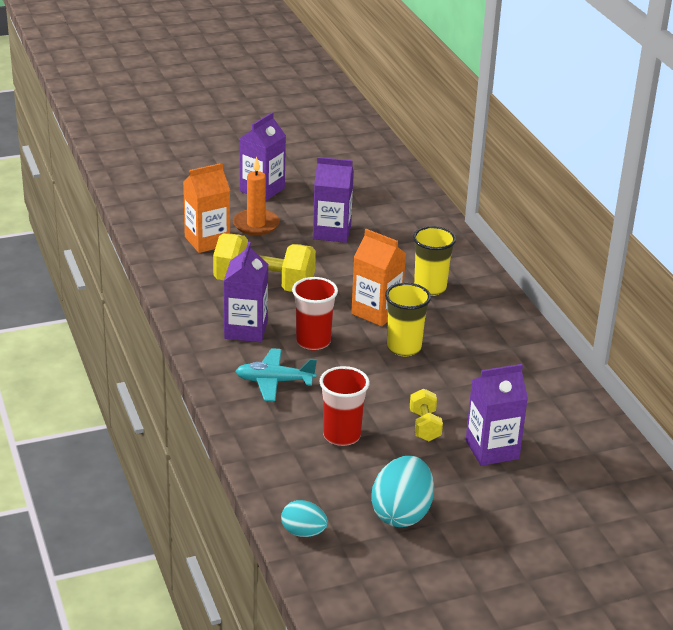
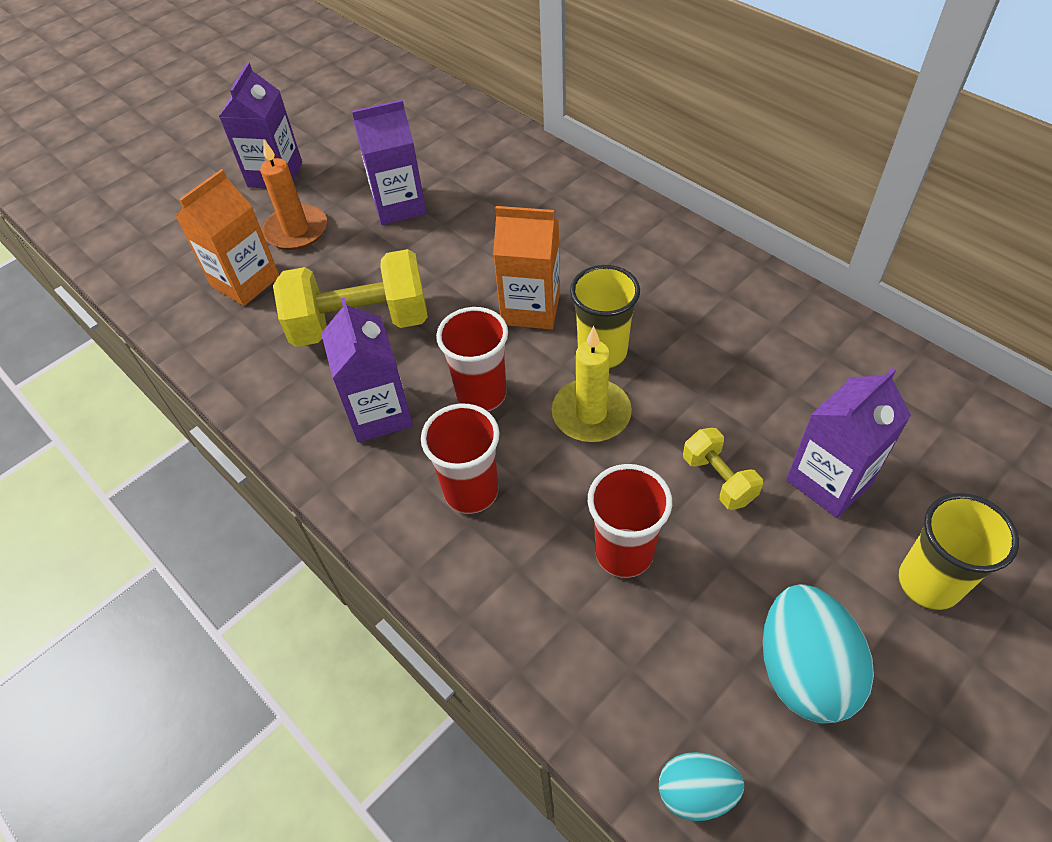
camera: 20 degrees left, 20 degrees up
turquoise plane [235,348,317,401] -> red cup [421,404,499,514]
yellow cup [413,226,456,296] -> yellow cup moved to [898,493,1019,611]
none -> yellow candle [552,326,632,442]

